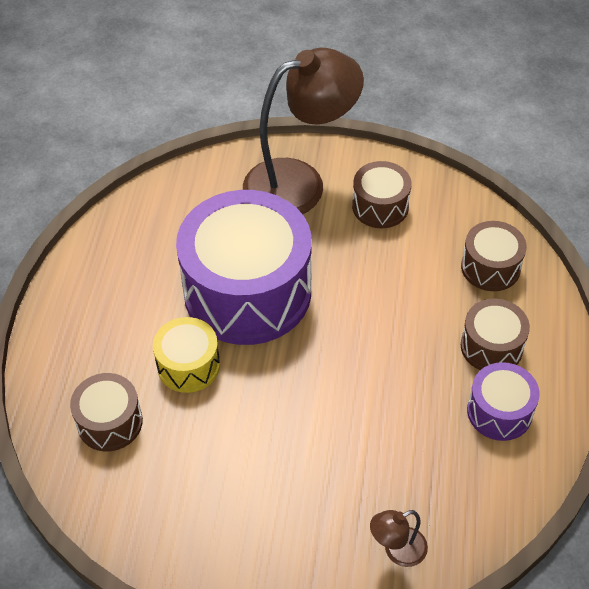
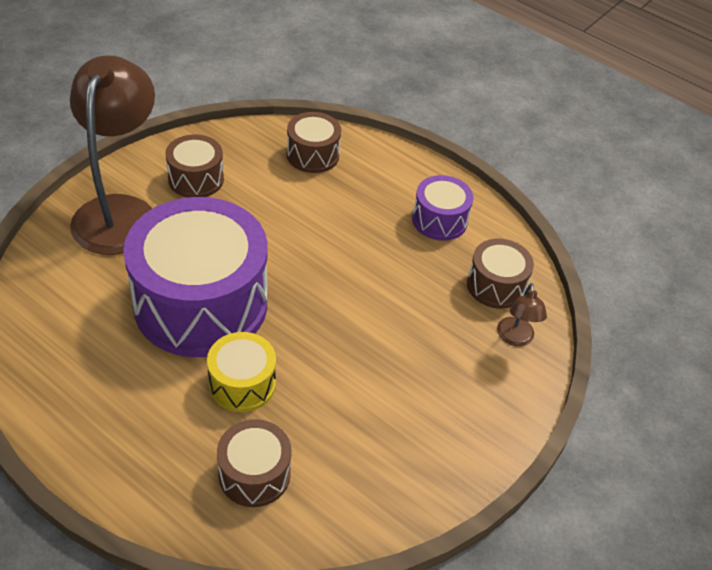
camera: 65 degrees left, 5 degrees down
brown drum [461,299,530,370] -> brown drum moved to [467,239,534,309]

